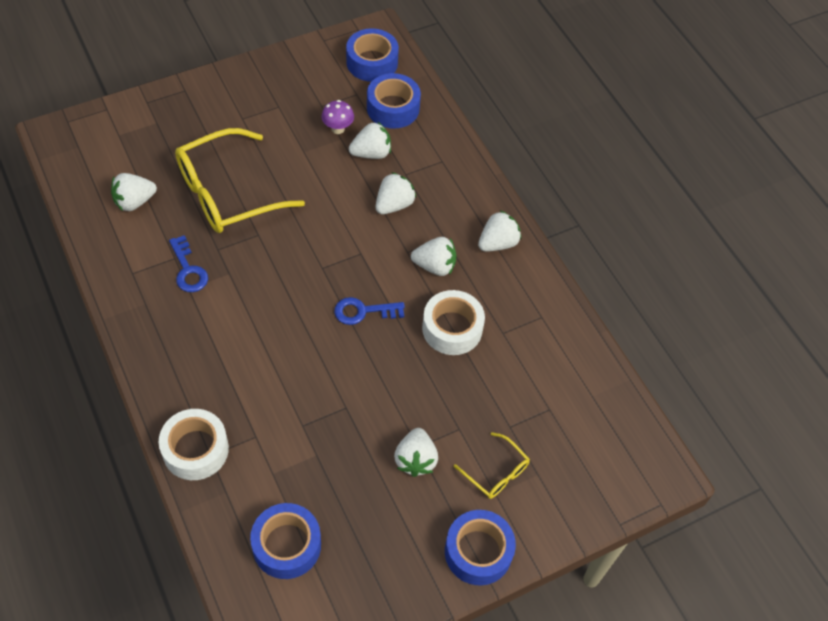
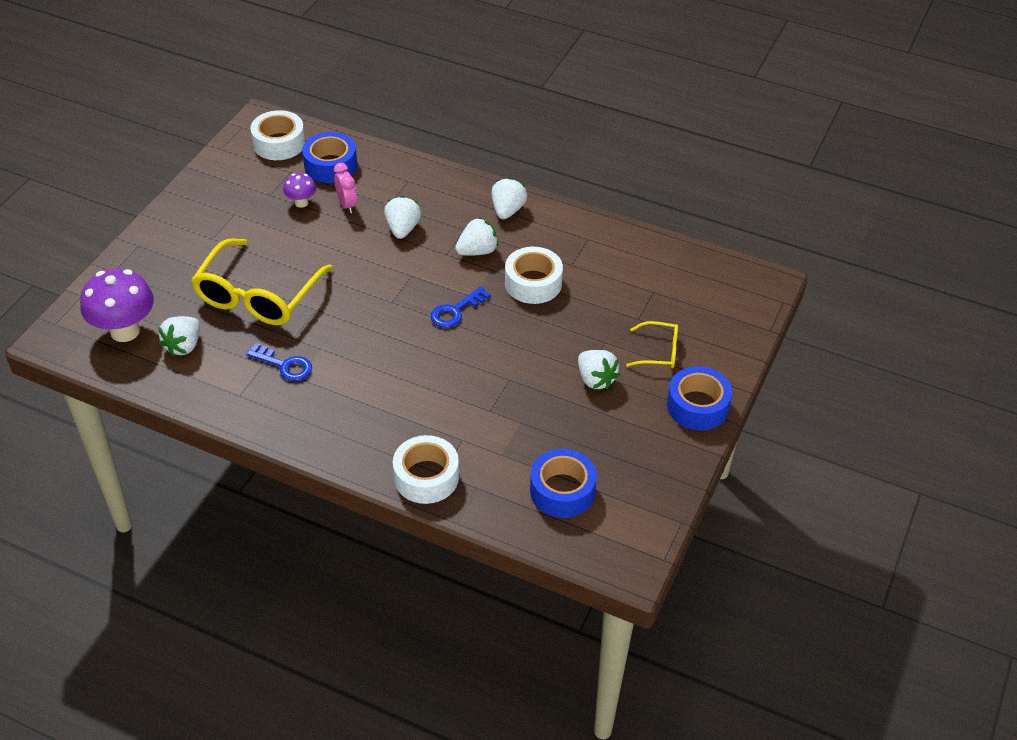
camera: 35 degrees left, 10 degrees down
blue tape [346,28,399,82] -> white tape [250,110,305,160]
white strawberry [349,121,391,159] -> pink clock [334,163,357,213]
none -> purple mushroom [80,269,154,342]

